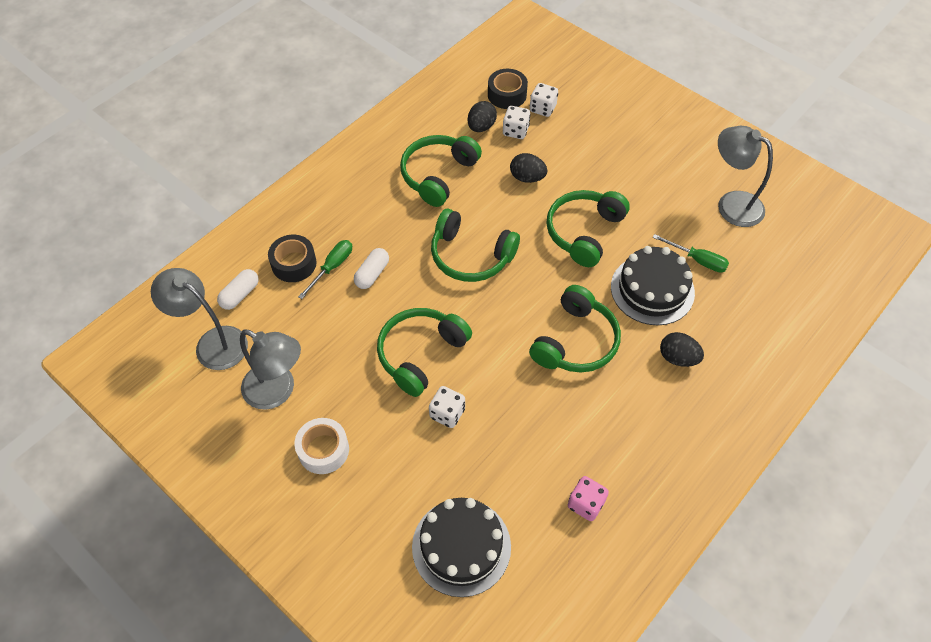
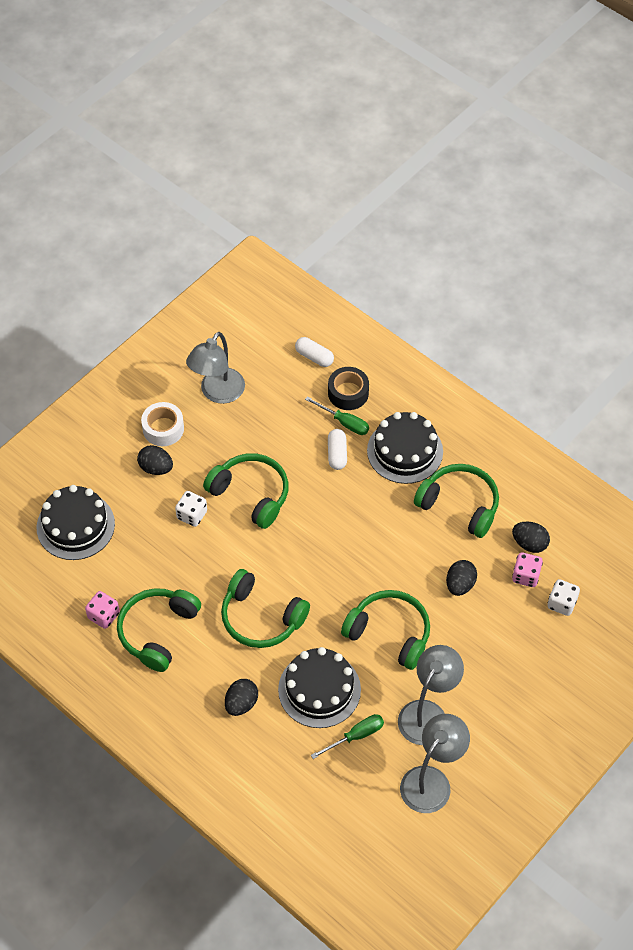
camera: 90 degrees right, 0 degrees up
grey lamp [151,268,248,370] -> grey lamp moved to [398,645,464,745]
white capsule [354,248,389,289] -> white capsule turned 60 degrees clockwise [328,429,347,470]
green headphones [431,209,520,282] -> green headphones moved to [117,588,201,672]
black tape [488,69,528,109] -> none
white dice [503,106,530,139] -> pink dice [512,552,543,587]
green screwdriver [653,234,729,272] -> green screwdriver turned 150 degrees counterclockwise [311,714,384,759]
none -> black egg [137,445,173,475]
none -> black cake [367,412,443,484]

